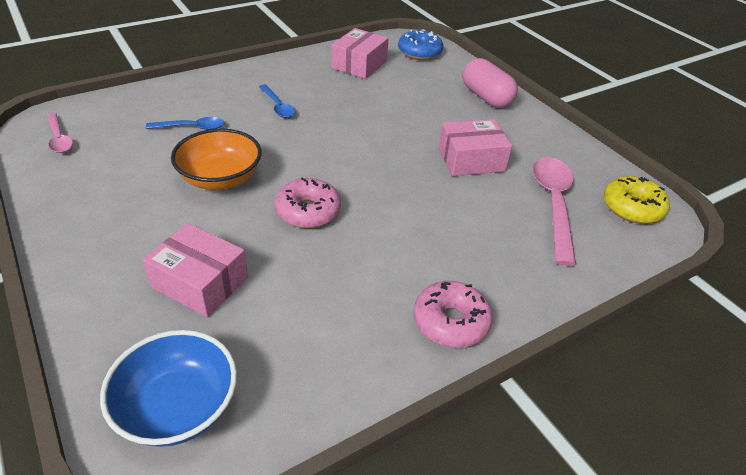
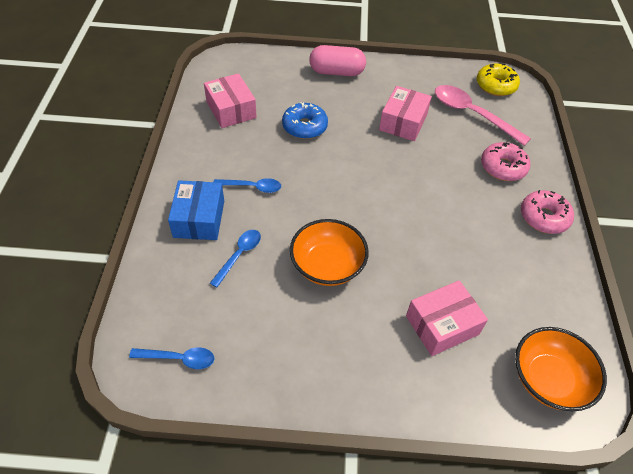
camera: 55 degrees left, 10 degrees up
pink spoon [47,113,73,153] -> blue spoon [129,347,214,369]
blue bowl [100,330,237,447] -> orange bowl [515,327,607,411]
pink donut [275,178,341,228] -> pink donut moved to [481,142,530,181]
blue donut [398,29,443,60] -> blue donut moved to [282,102,328,139]
none -> blue box [168,180,224,240]

